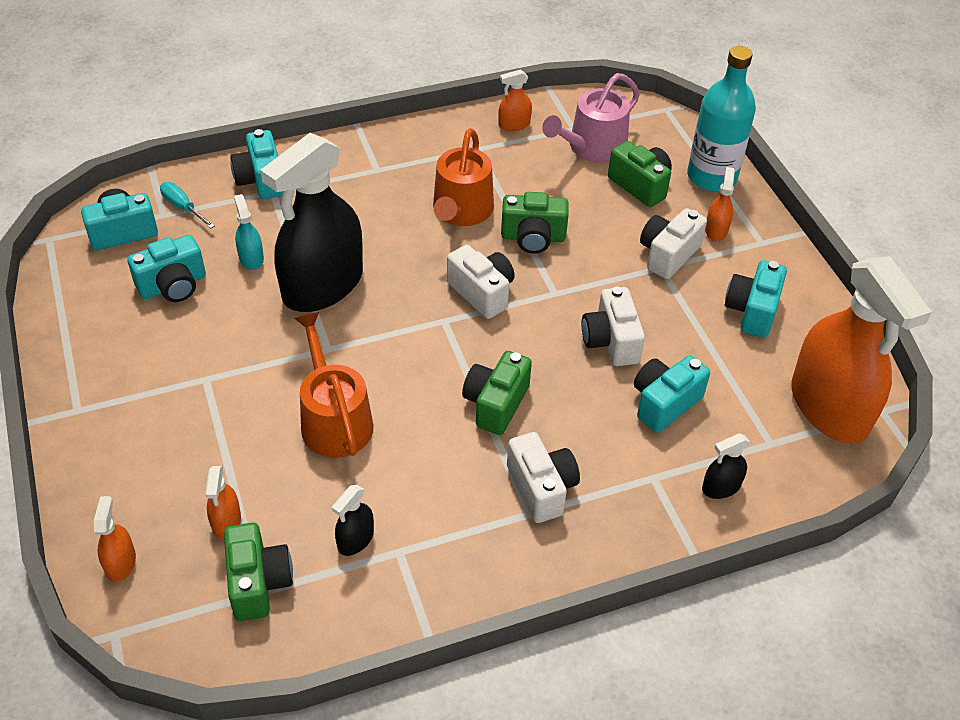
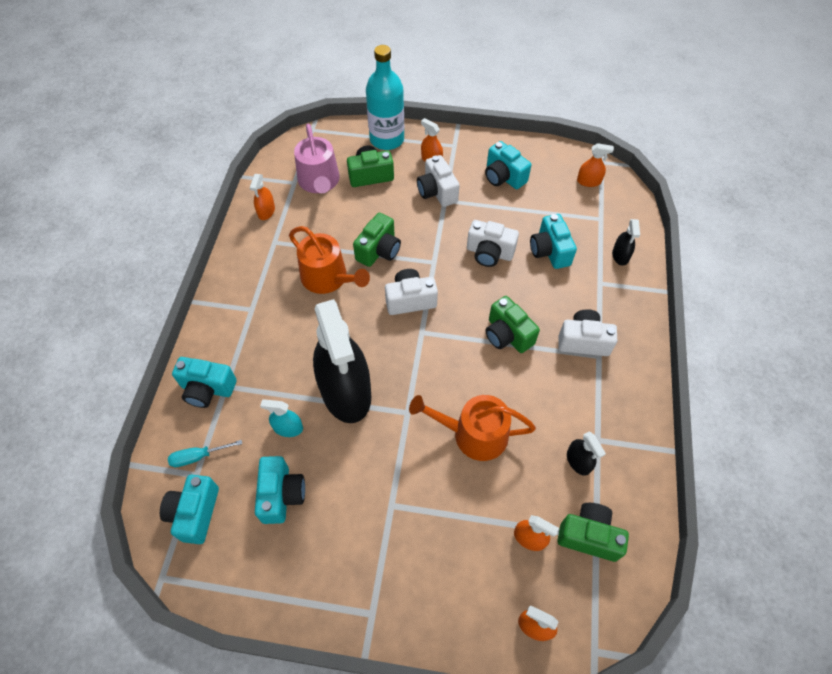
camera: 60 degrees left, 10 degrees up
orange spray bottle [791,257,932,443] -> orange spray bottle [577,143,614,187], size x0.40

